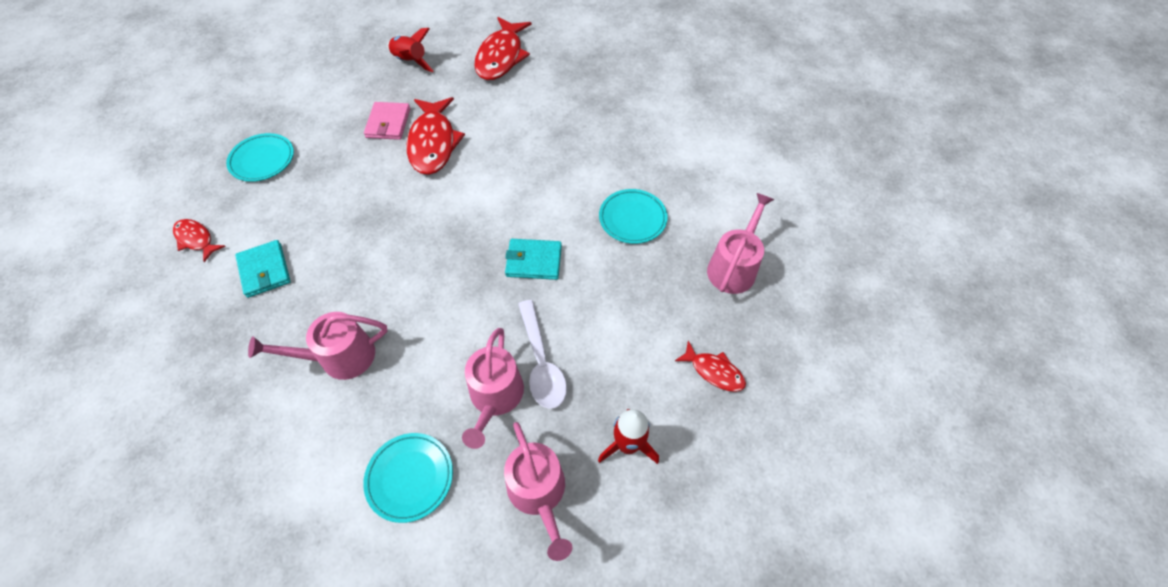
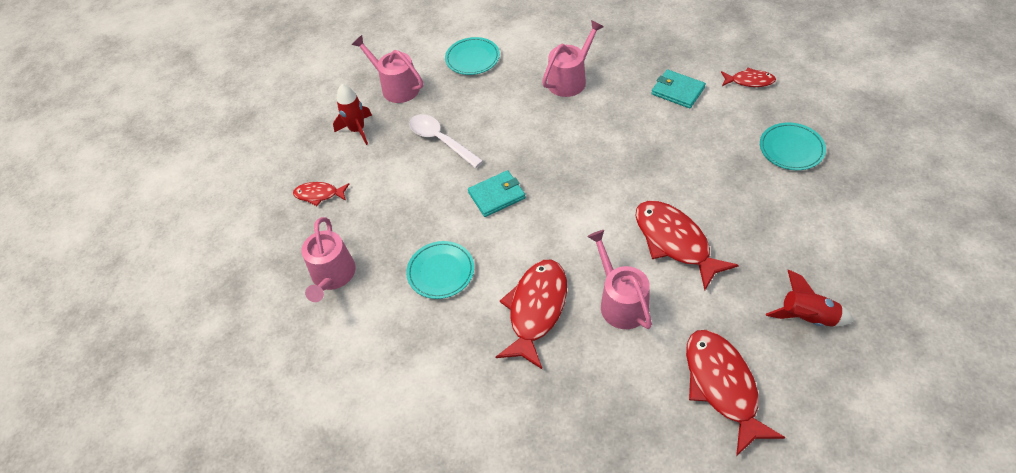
camera: 155 degrees right, 5 degrees down
pink wallet [364,102,410,140] -> none
pink watering can [462,328,524,449] -> pink watering can moved to [587,230,652,329]
none -> red fish [496,260,567,369]

